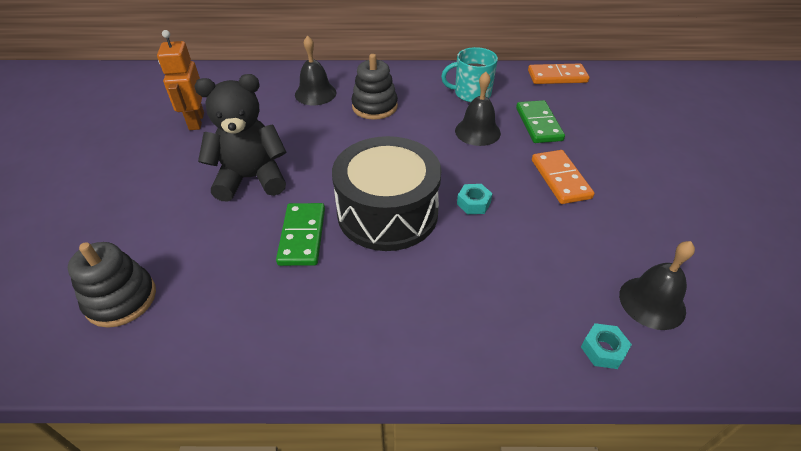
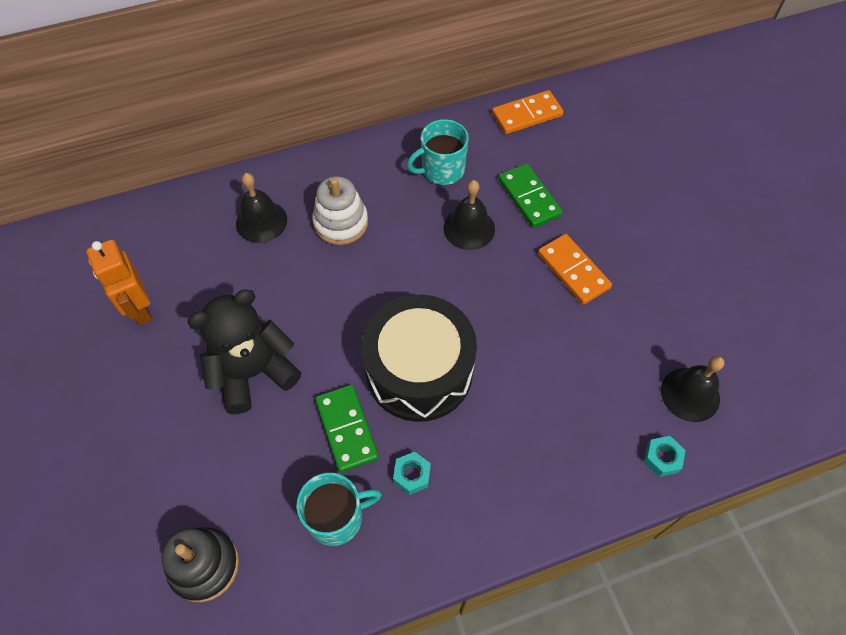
camera: 20 degrees left, 15 degrees up
black stacking toy [351,54,398,120] -> white stacking toy [312,176,368,245]
turquoise nut [457,184,493,214] -> turquoise nut moved to [393,452,431,495]
none -> turquoise mug [296,473,382,546]

